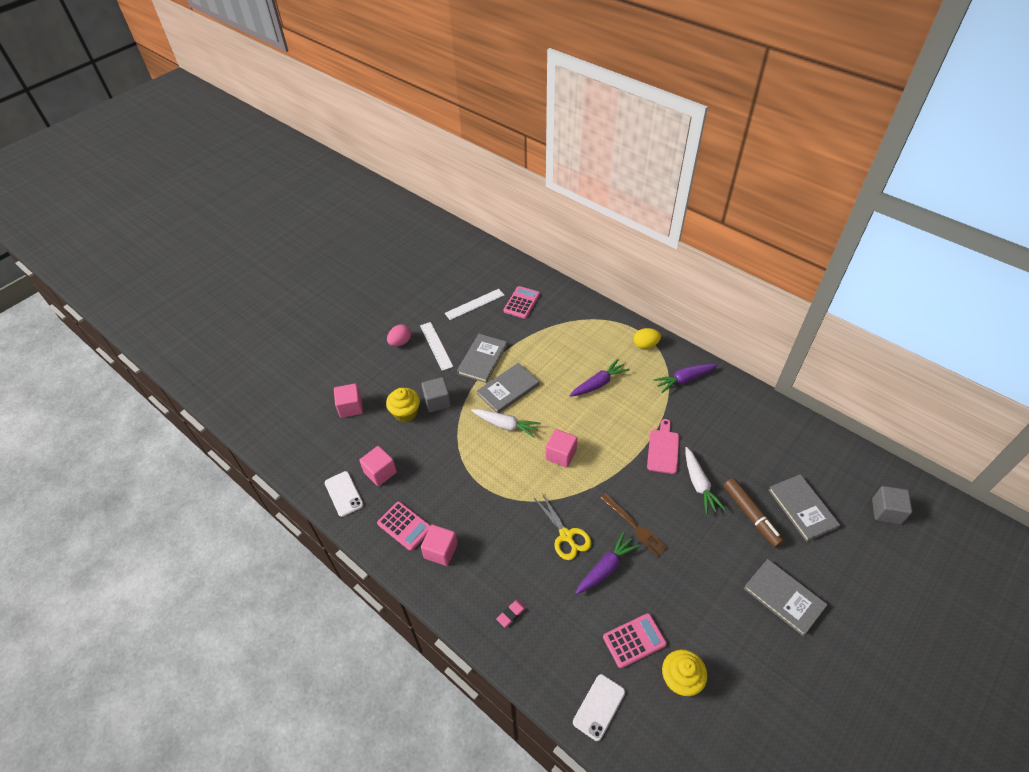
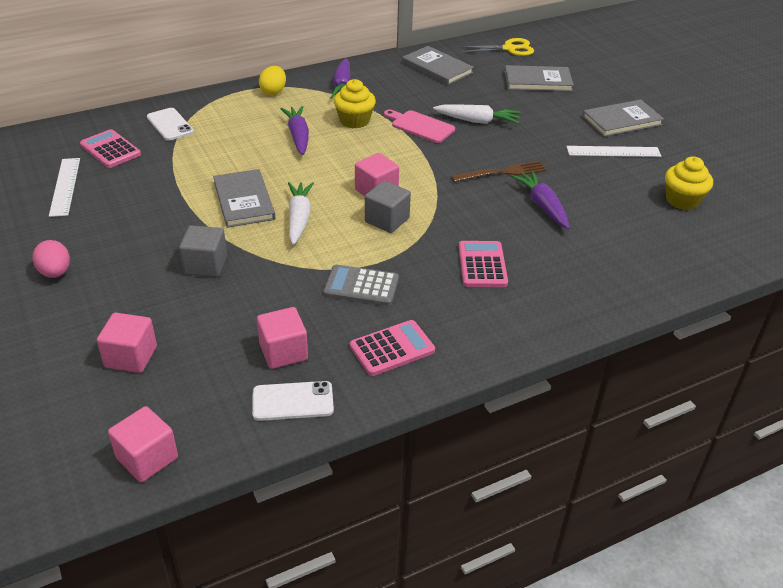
camera: 70 degrees left, 10 degrees down
yellow cupcake [386,388,420,422] -> yellow cupcake moved to [334,79,376,129]
white ruler [420,322,453,371] -> white ruler moved to [566,146,661,157]
pink cube [421,525,458,566] -> pink cube moved to [108,406,178,482]
grey book [457,334,507,383] -> grey book moved to [402,46,474,85]
white carrot [471,409,541,438] -> white carrot turned 45 degrees counterclockwise [288,182,314,245]
pink eraser [496,600,526,627] -> none
yellow scissors [534,493,592,560] -> yellow scissors moved to [459,38,534,56]
white phone [573,674,625,741] -> white phone moved to [147,108,194,141]
pink calculator [603,613,667,668] -> pink calculator moved to [459,241,508,287]
brown marker [723,478,785,548] -> none
grey cube [872,486,912,524] -> grey cube moved to [365,181,411,233]
none -> grey calculator [323,265,399,306]

